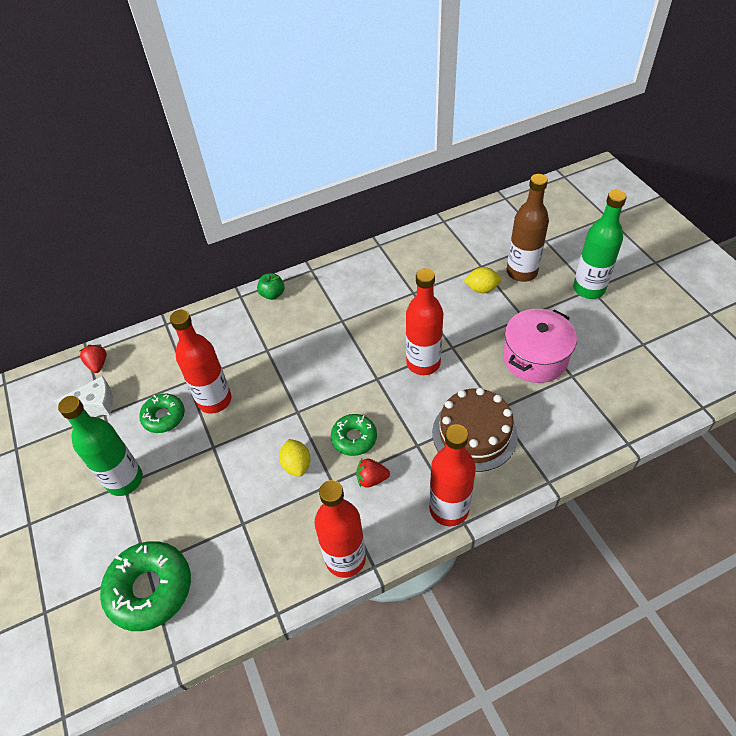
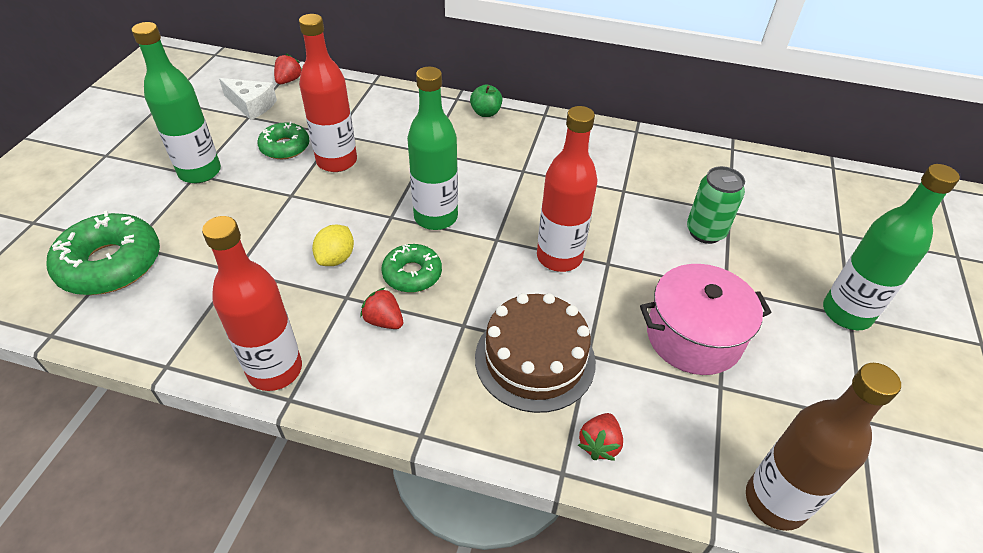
camera: 35 degrees right, 5 degrees down
red bottle [429,424,476,527] -> none
yellow lemon [464,267,501,293] -> green can [687,166,745,244]
brown bottle [507,174,549,282] -> brown bottle moved to [746,363,901,531]
none -> green bottle [407,67,458,230]
none -> red strawberry [578,413,623,461]

